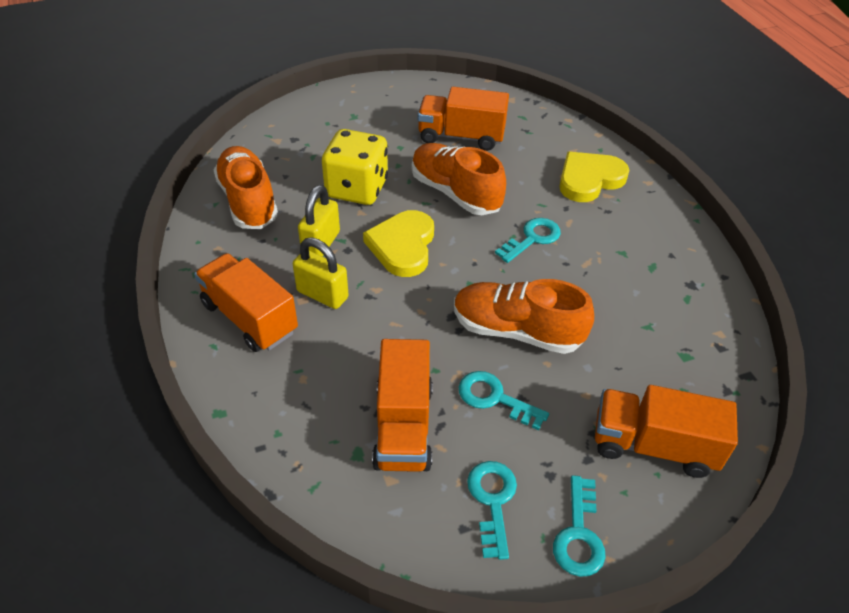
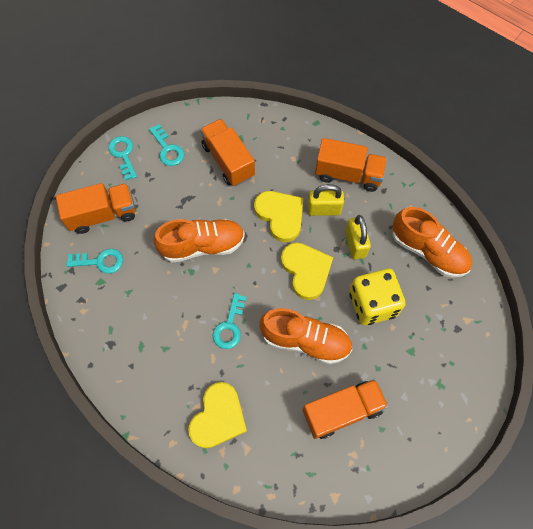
camera: 150 degrees right, 20 degrees up
turquoise key [459,371,549,430] -> turquoise key moved to [66,249,123,274]
none -> yellow heart [254,191,303,242]

